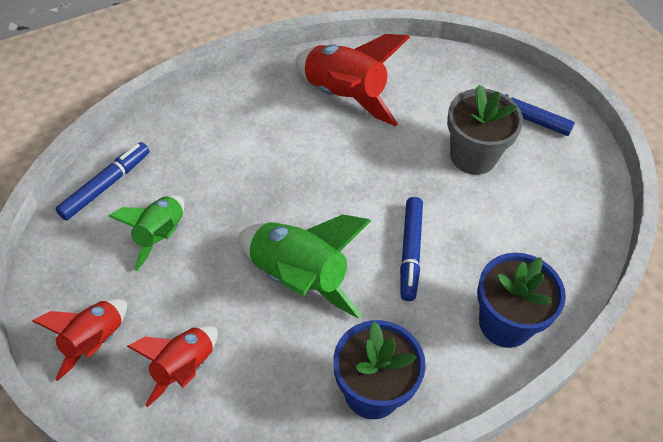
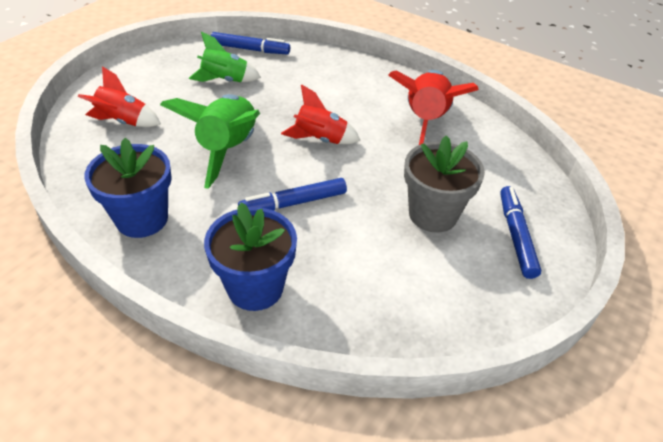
camera: 65 degrees right, 10 degrees down
red rocket [32,299,127,381] -> red rocket moved to [281,84,361,144]

